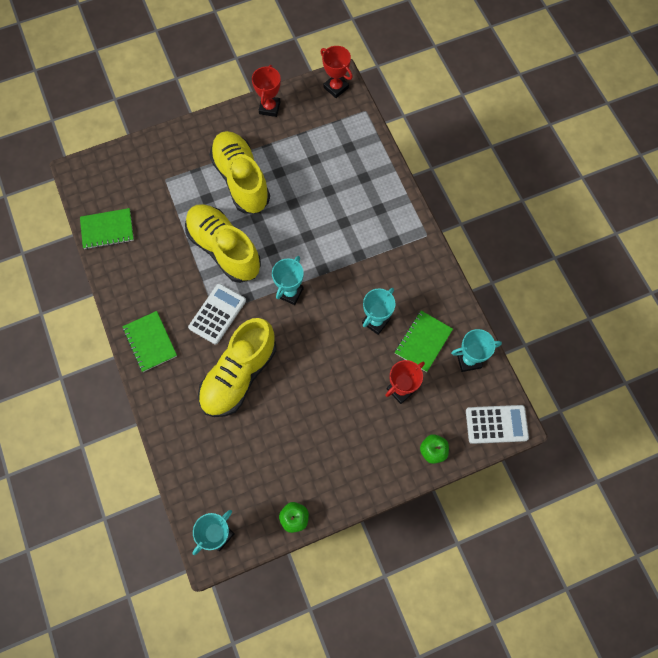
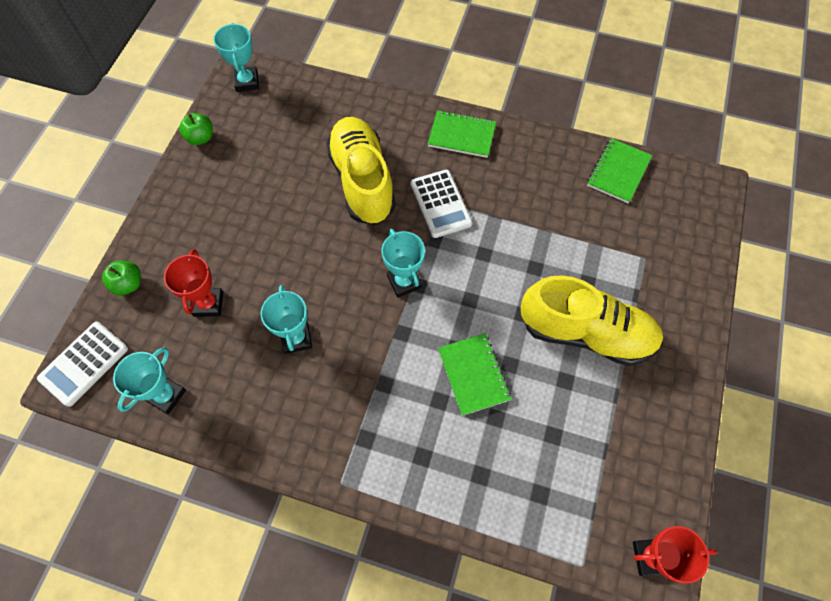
camera: 130 degrees right, 5 degrees down
yellow shoe [185,204,261,283] -> none
red trophy [252,65,281,117] -> none
green notebook [395,311,453,372] -> green notebook moved to [438,333,511,416]

